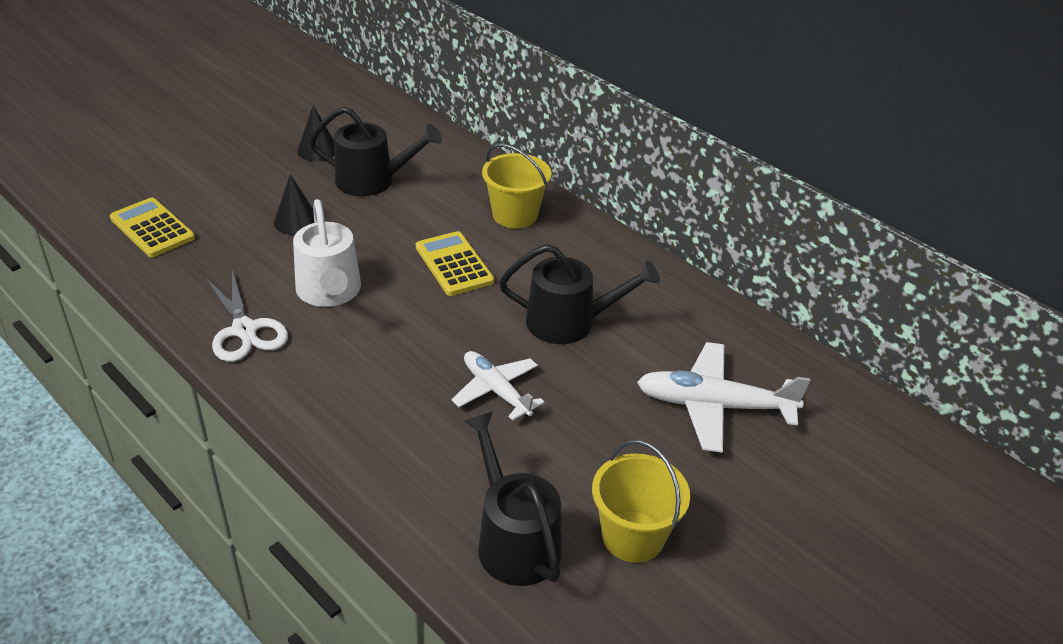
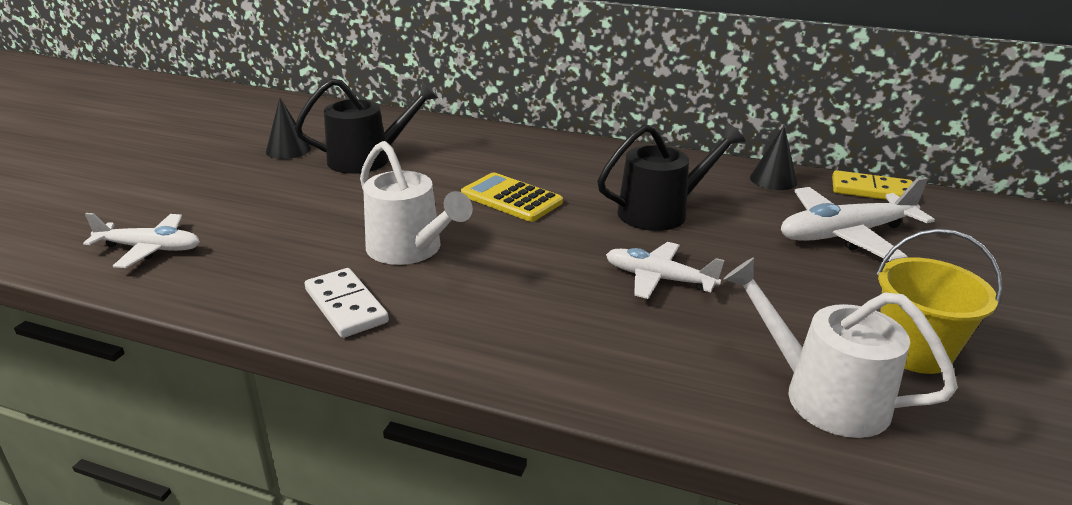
camera: 25 degrees left, 10 degrees down
yellow calculator [110,198,195,257] -> white plane [83,213,200,268]
white scissors [205,270,288,362] -> white domino [305,268,389,338]
black cone [274,174,314,235] -> black cone moved to [750,126,798,190]
black watering can [464,412,562,586] -> white watering can [723,258,958,438]
yellow bucket [482,144,552,229] -> none
none -> yellow domino [832,170,913,200]

